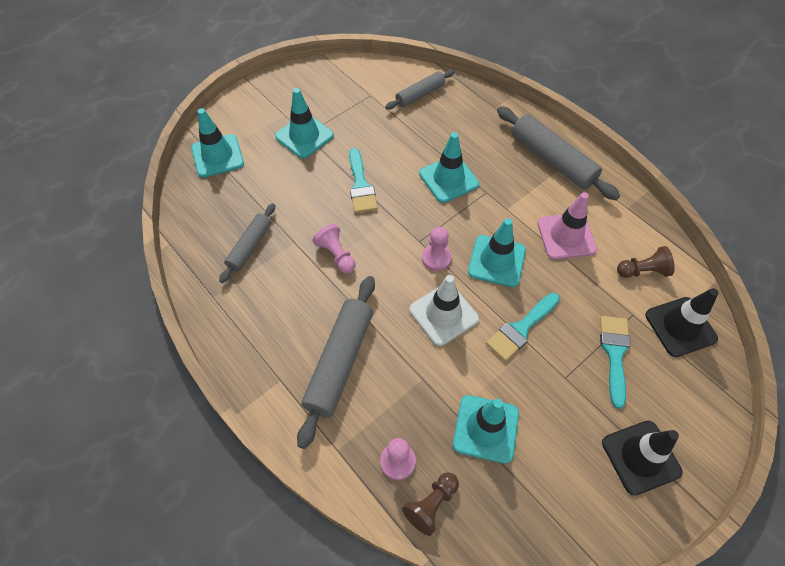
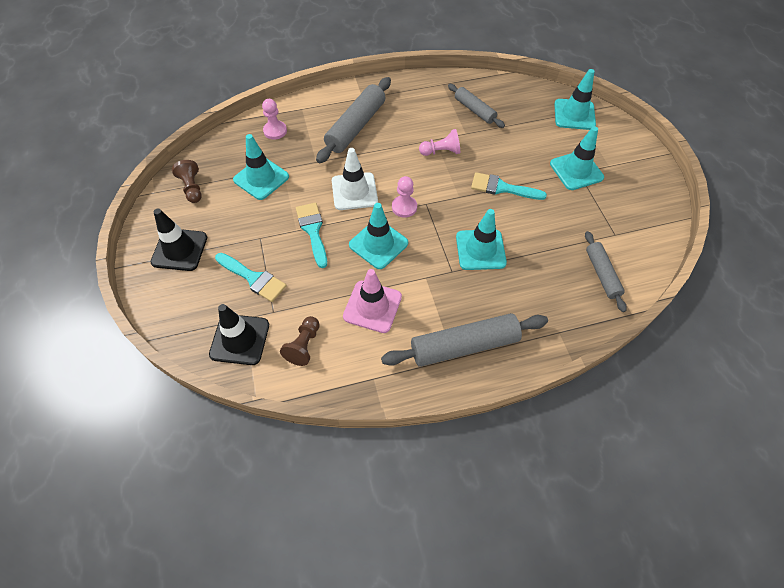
camera: 115 degrees right, 0 degrees up
grey rolling pin [297,276,375,449] -> grey rolling pin turned 75 degrees clockwise [316,77,391,163]
brown pawn [402,472,459,536] -> brown pawn moved to [172,160,202,203]

